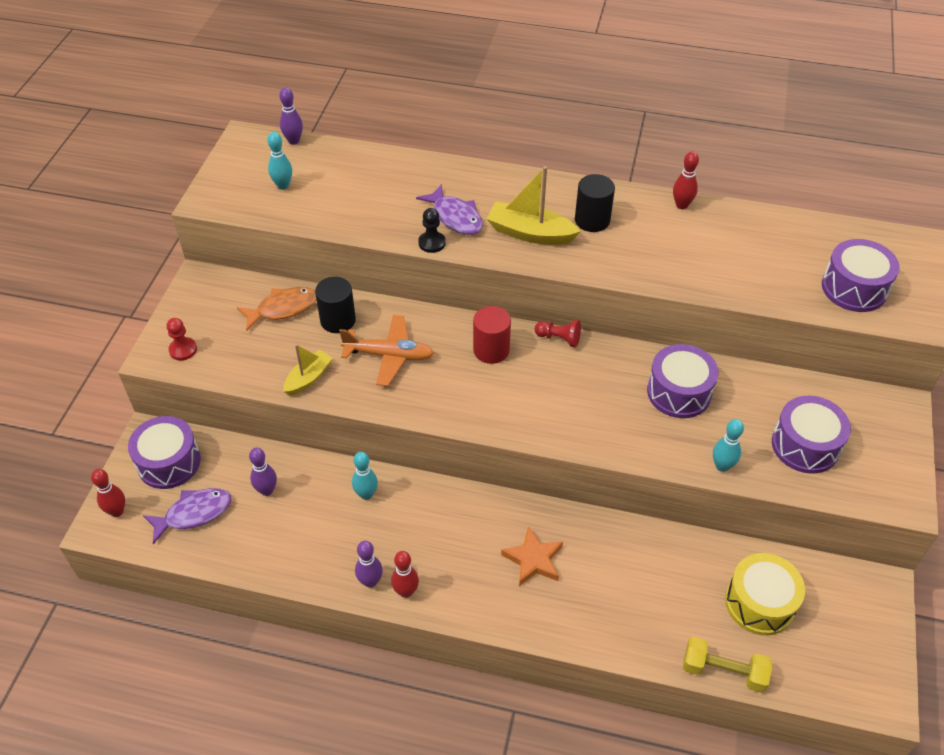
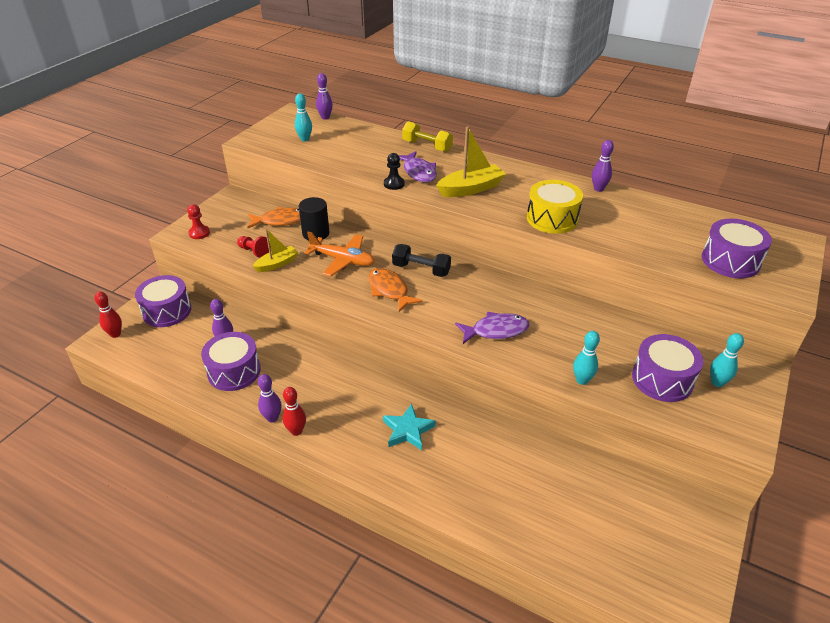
camera: 15 degrees right, 10 degrees down
purple fish [143,488,232,544] -> purple fish moved to [455,312,530,344]
turquoise bowling pin [352,452,378,500] -> turquoise bowling pin moved to [710,333,744,387]
red cylinder [473,306,511,364] -> black dumbbell [392,244,451,277]
yellow boat [487,166,581,245] -> yellow boat turned 120 degrees clockwise [436,126,506,197]
orange star [501,526,563,586] -> turquoise star [383,404,436,450]
red pawn [535,320,581,347] -> red pawn moved to [237,236,271,258]
black cylinder [575,174,615,232] -> none
purple drum [647,344,718,418] -> purple drum moved to [201,332,261,391]
red bowling pin [673,151,699,209] -> purple bowling pin [592,140,614,192]
yellow dumbbell [683,636,772,693] -> yellow dumbbell moved to [402,121,453,152]
yellow drum [725,553,805,635] -> yellow drum moved to [527,180,583,234]
none -> orange fish [368,268,423,312]

